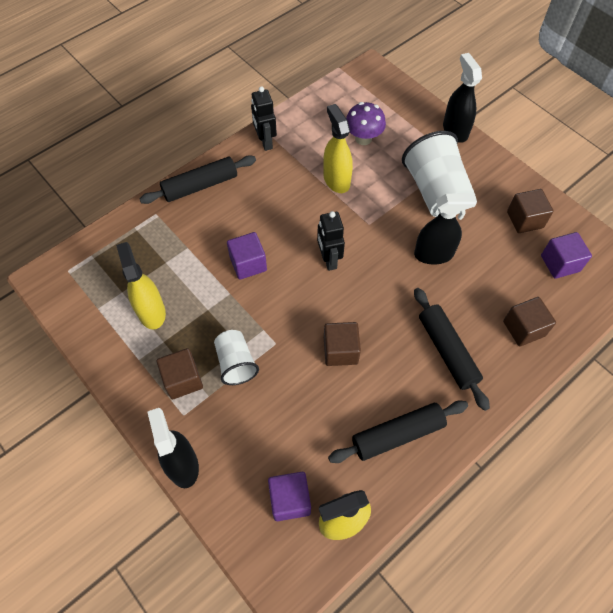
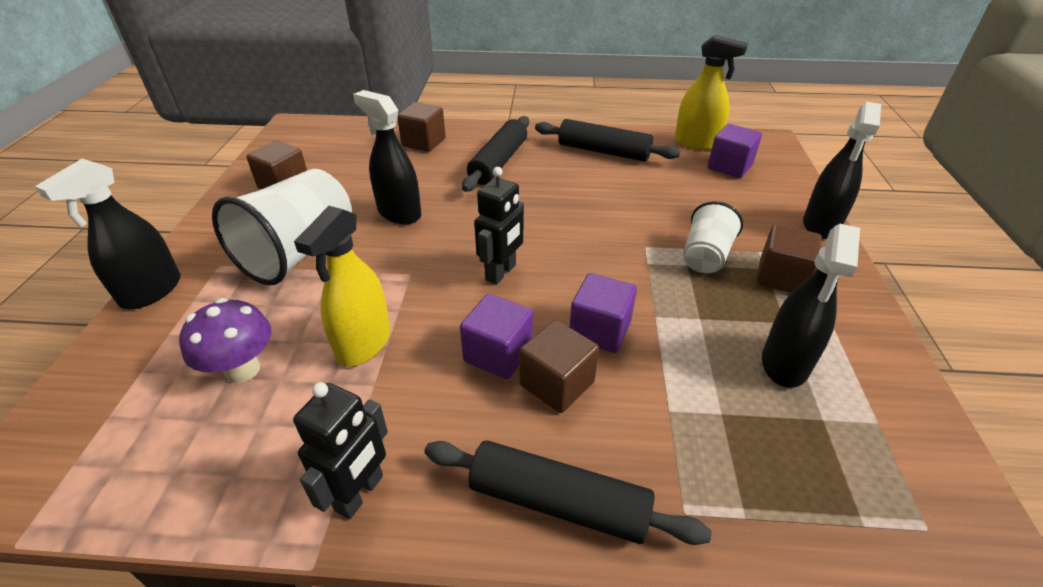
camera: 135 degrees left, 20 degrees down
yellow spray bottle [116,242,166,329] -> black spray bottle [762,224,860,388]
brown cube [324,322,361,366] -> brown cube moved to [519,320,599,413]
purple cube [541,232,592,279] -> purple cube moved to [460,294,533,379]

